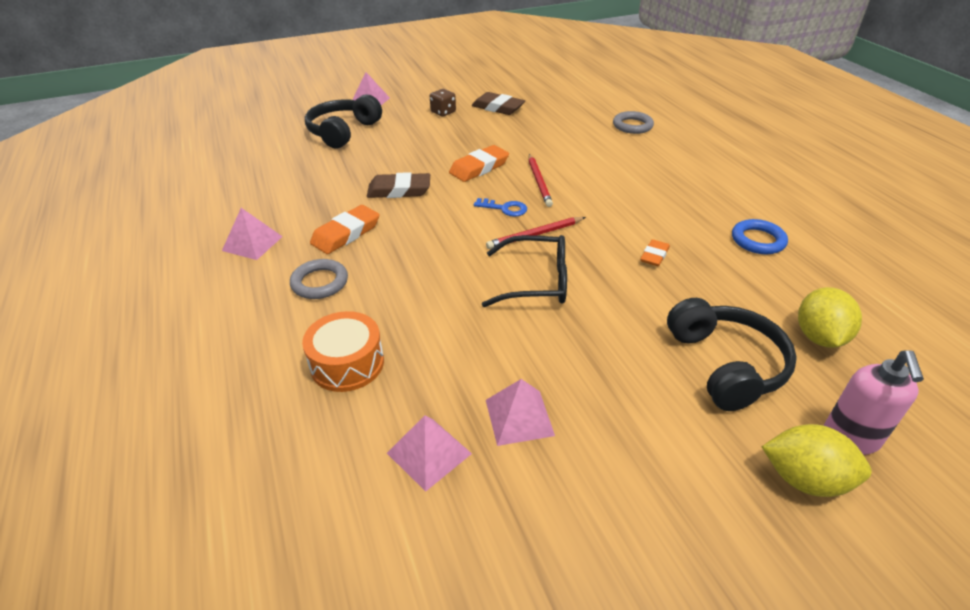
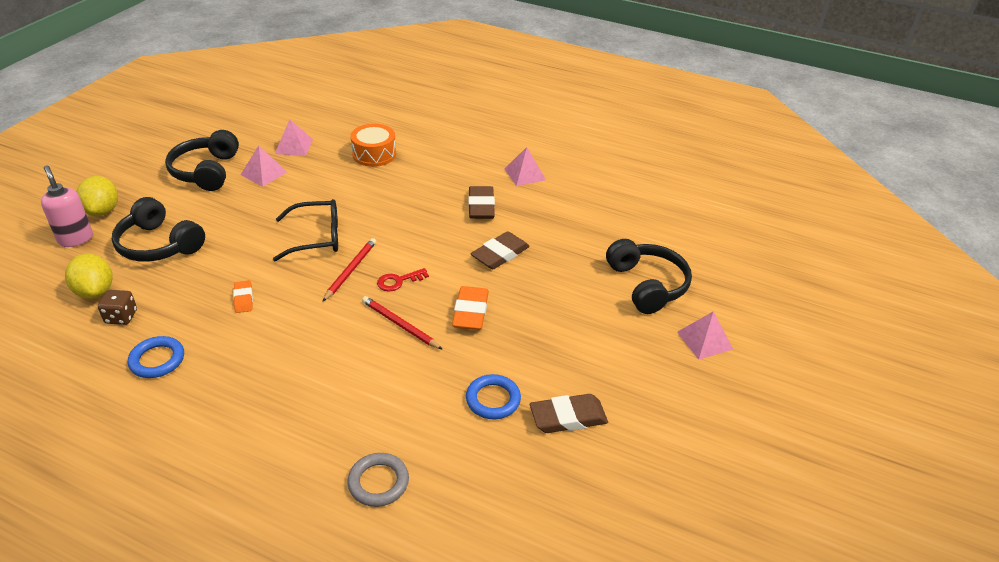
camera: 135 degrees right, 0 degrees up
grey ring [290,259,348,299] -> none
orange eraser [310,205,380,254] -> brown eraser [468,186,495,219]
brown dice [430,89,456,116] -> brown dice moved to [98,290,137,325]
blue key [474,198,527,217] -> red key [377,268,429,291]
black glasses [482,235,567,307] -> black glasses turned 150 degrees counterclockwise [273,199,338,261]
yellow lemon [762,424,872,497] -> yellow lemon turned 75 degrees counterclockwise [76,176,118,216]
none -> black headphones [165,130,239,191]
none -> blue ring [466,374,521,419]

